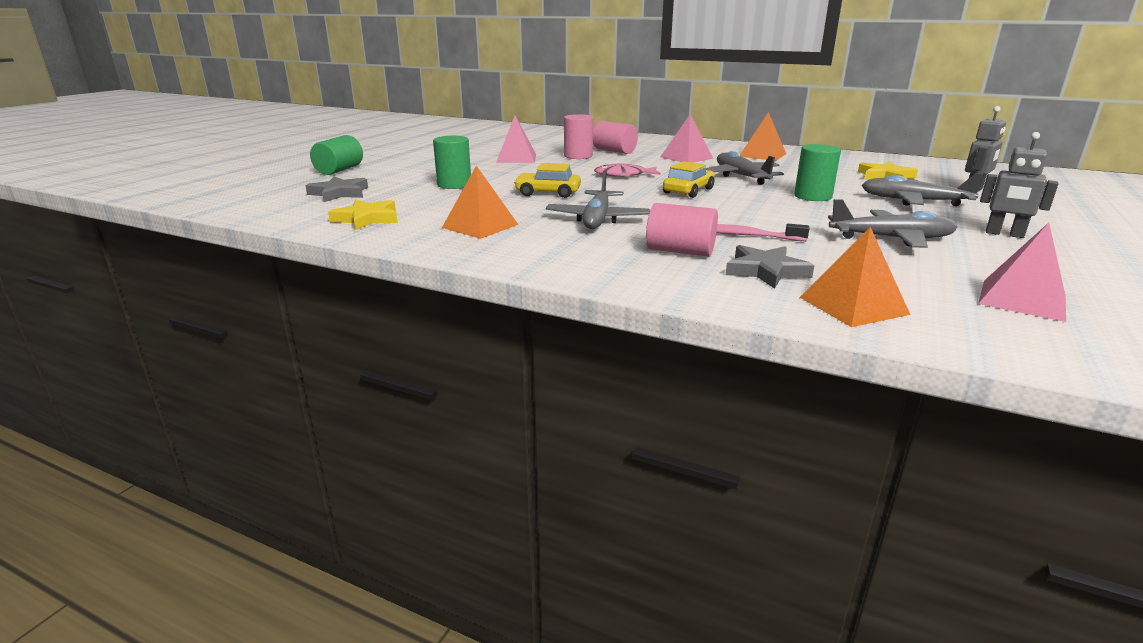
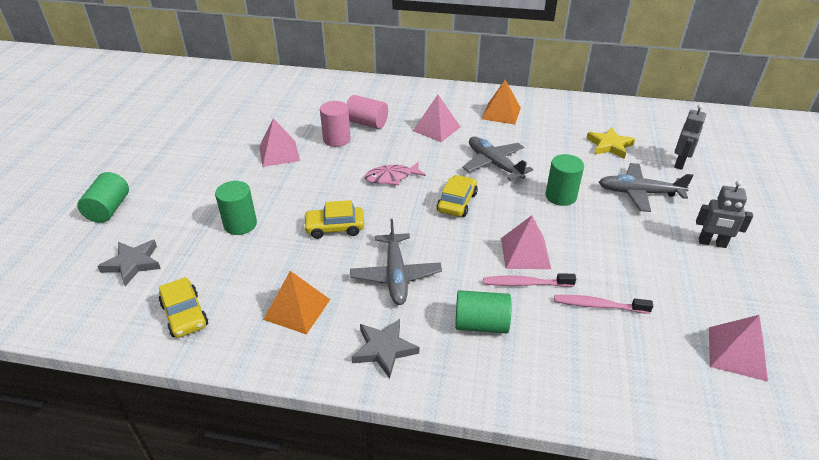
camera: 15 degrees left, 15 degrees up
yellow star [328,199,398,230] -> yellow car [159,277,208,338]
pink cylinder [646,203,718,257] -> green cylinder [455,290,511,333]
grey star [726,245,814,289] -> grey star moved to [352,319,419,379]
orange pyramid [800,227,910,327] -> none
grey plane [828,199,957,248] -> none
none -> pink pyramid [501,215,551,269]
none -> pink toothbrush [554,295,653,314]

